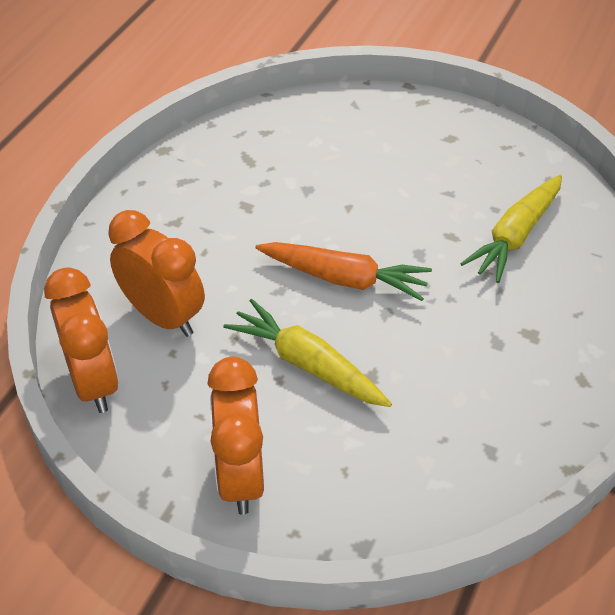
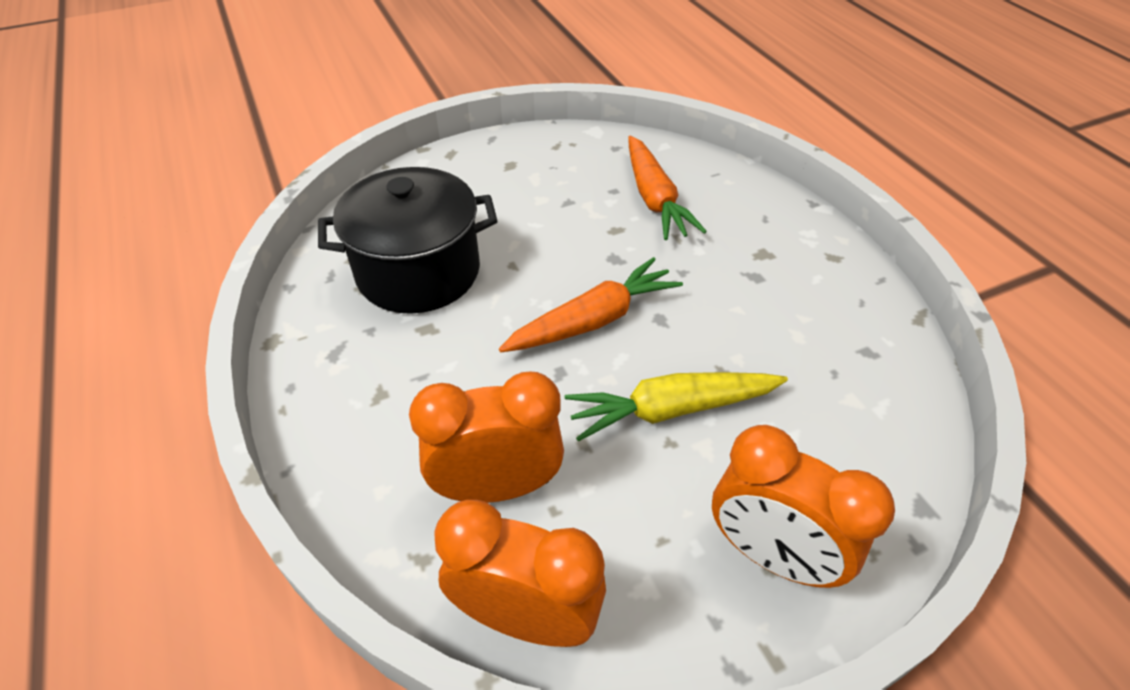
camera: 50 degrees left, 0 degrees up
yellow carrot [460,175,562,283] -> orange carrot [628,135,707,240]
none -> black pot [318,167,497,314]

